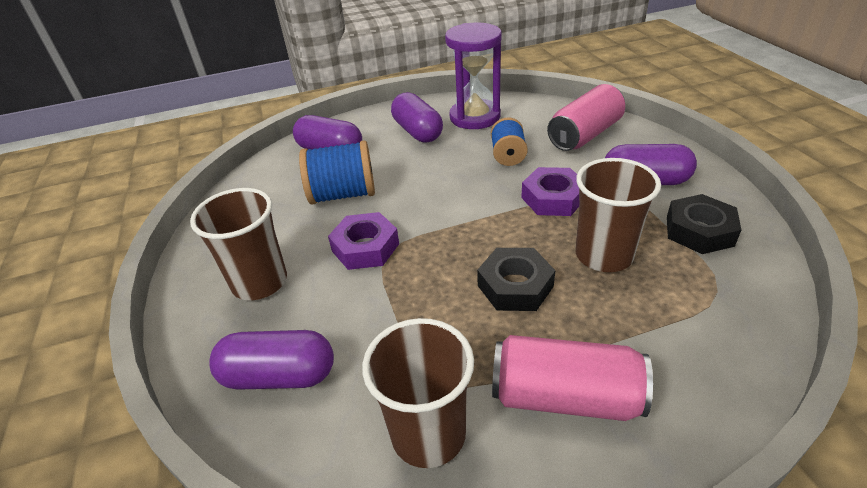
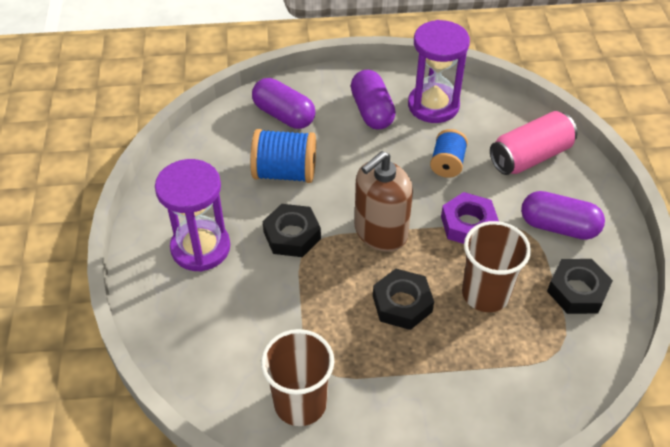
camera: 10 degrees right, 10 degrees up
brown cup [190,188,287,300] -> purple hourglass [155,159,230,272]
purple capsule [209,330,334,390] -> none
purple nut [328,212,399,270] -> black nut [263,204,321,257]
pink can [492,335,653,421] -> none
none -> brown soap dispenser [354,151,413,252]

